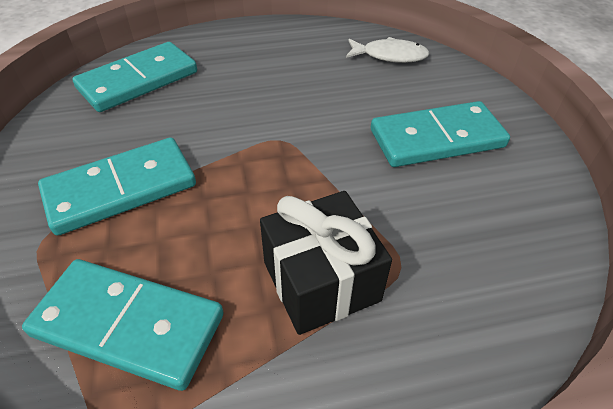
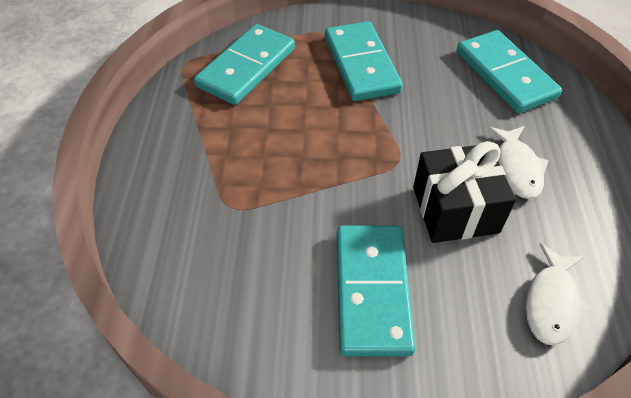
camera: 105 degrees right, 5 degrees up
black gift [260,191,392,335] -> black gift moved to [413,141,516,243]
none -> white fish [488,126,549,199]

